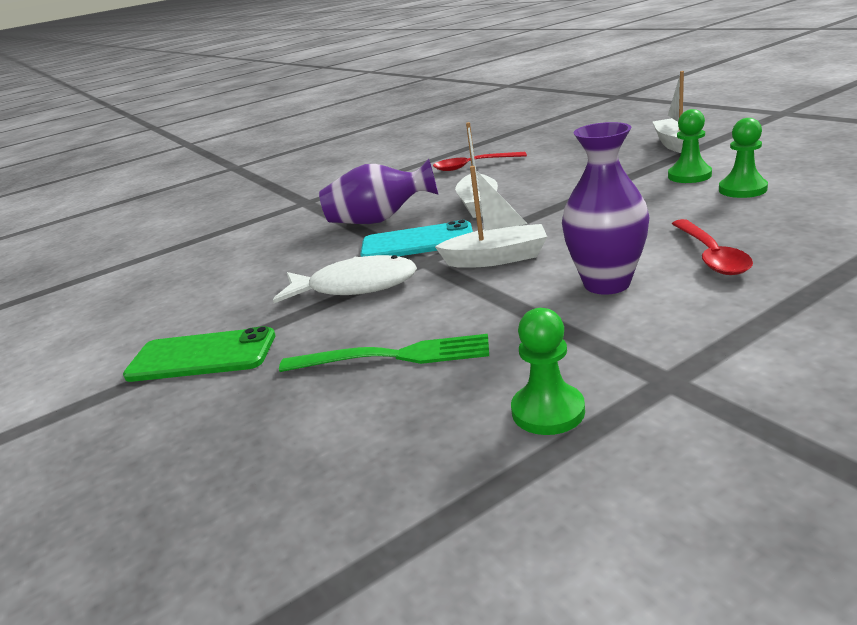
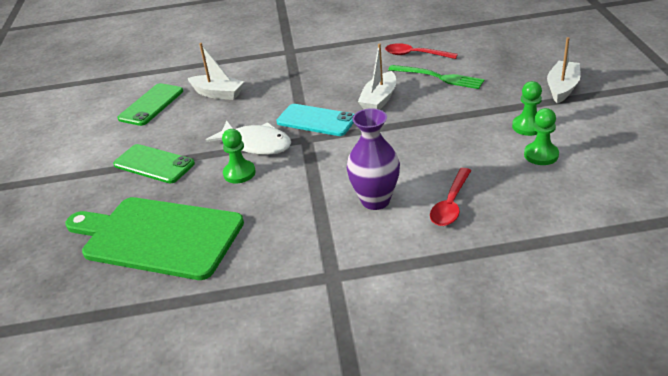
camera: 25 degrees right, 10 degrees up
green fork [279,334,489,372] -> green fork moved to [388,65,485,89]
purple vase [319,159,439,224] -> none
white boat [435,166,547,268] -> white boat moved to [188,43,244,100]
green pawn [511,308,585,435] -> green pawn moved to [222,129,256,183]
none -> green cutting board [65,197,244,280]
none -> green phone [118,83,183,126]

